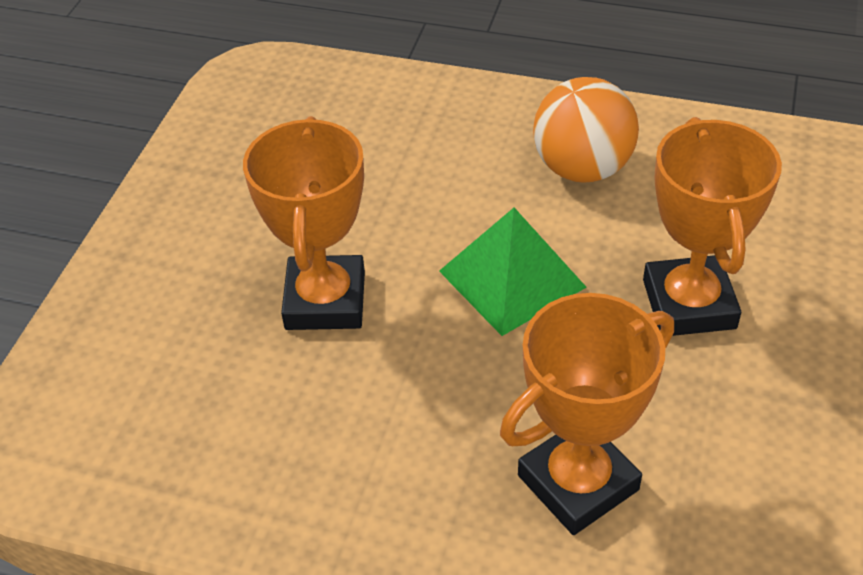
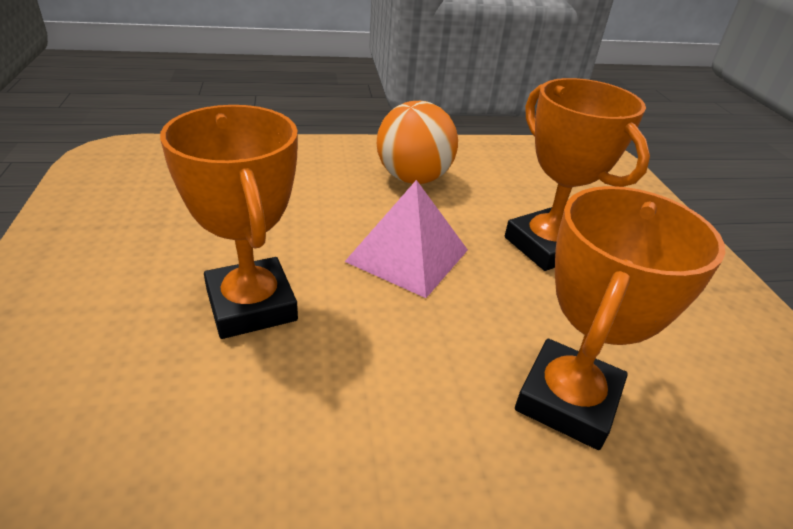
camera: 30 degrees left, 10 degrees down
green pyramid [439,208,587,336] -> pink pyramid [345,180,468,298]

